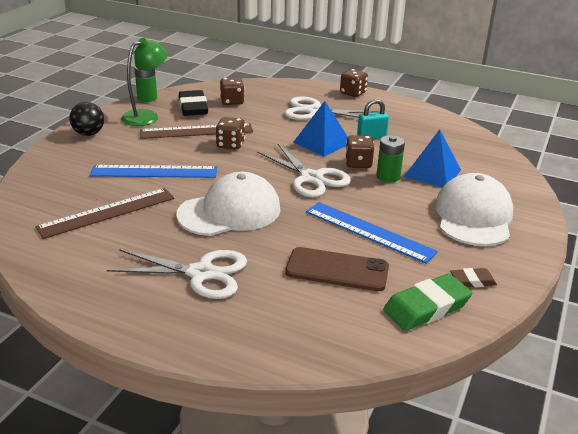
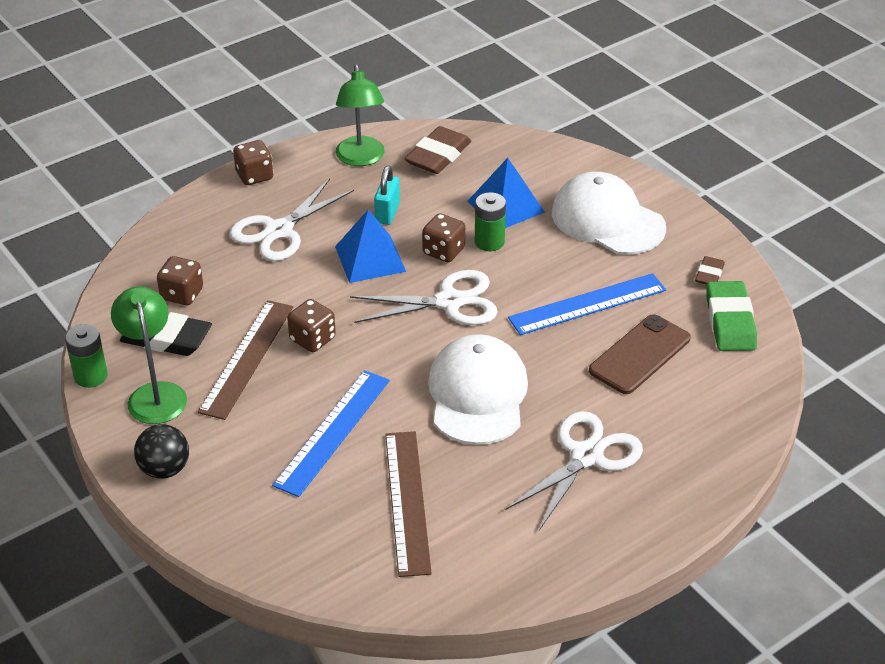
camera: 60 degrees left, 10 degrees up
none -> green lamp [335,64,385,166]
none -> brown eraser [404,126,471,174]

